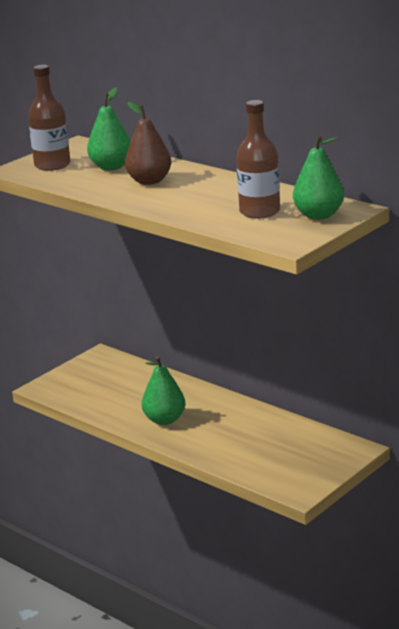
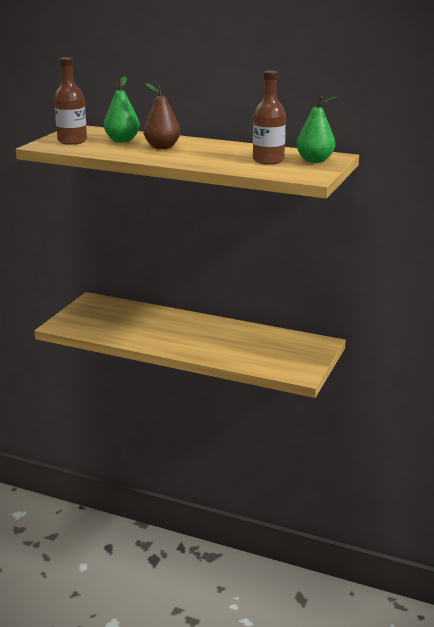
camera: 20 degrees left, 0 degrees up
green pear [142,356,185,425] -> none

